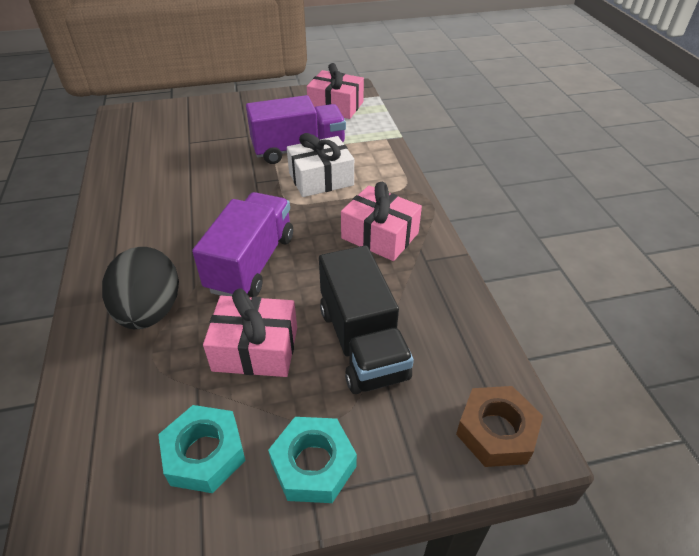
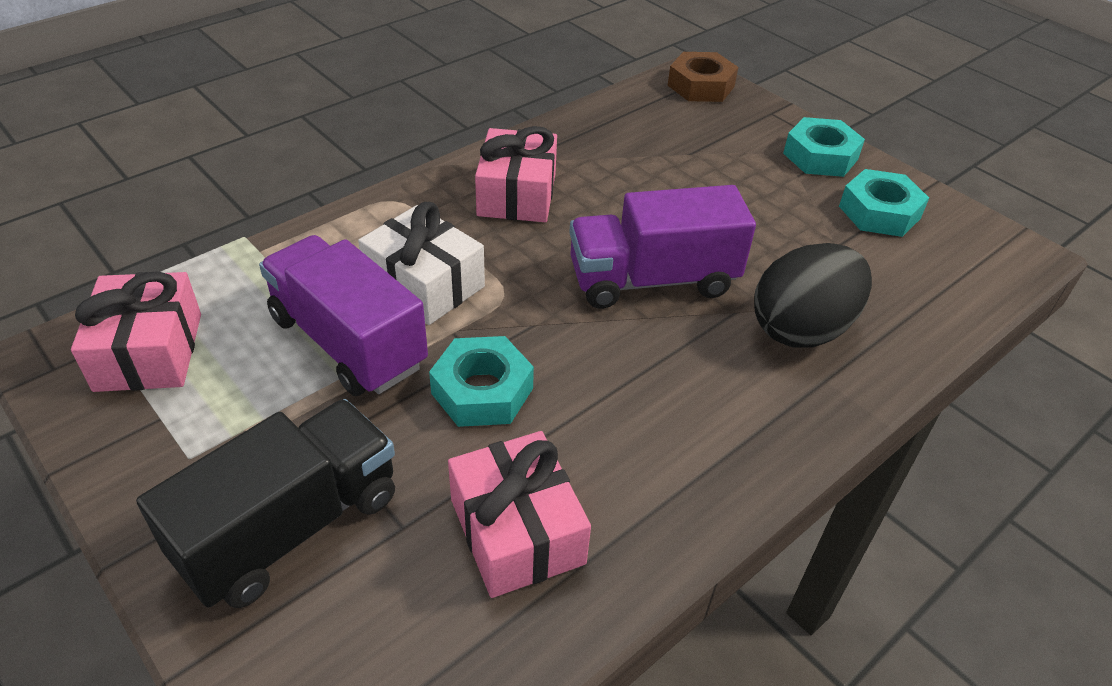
camera: 120 degrees left, 0 degrees up
pink gift [203,288,297,377] -> pink gift moved to [448,431,591,598]
black truck [319,245,414,394] -> black truck moved to [136,399,395,608]
none -> turquoise nut [429,336,534,427]

